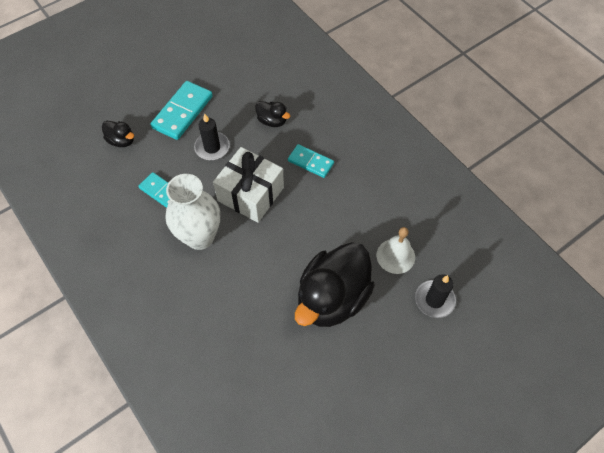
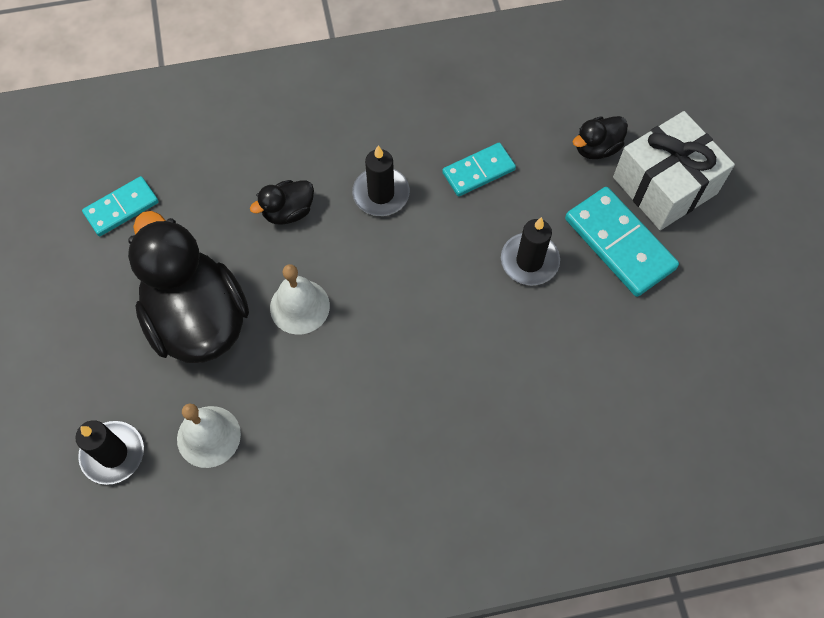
camera: 115 degrees right, 5 degrees up
white vase [165,174,220,250] -> black candle [352,145,410,216]
white gift [213,147,284,223] -> white gift moved to [613,111,735,230]
black duck [255,101,290,127] -> black duck moved to [250,180,314,225]
turquoise domino [288,144,334,178] -> turquoise domino moved to [82,176,159,236]
none -> white bell [270,264,330,335]

